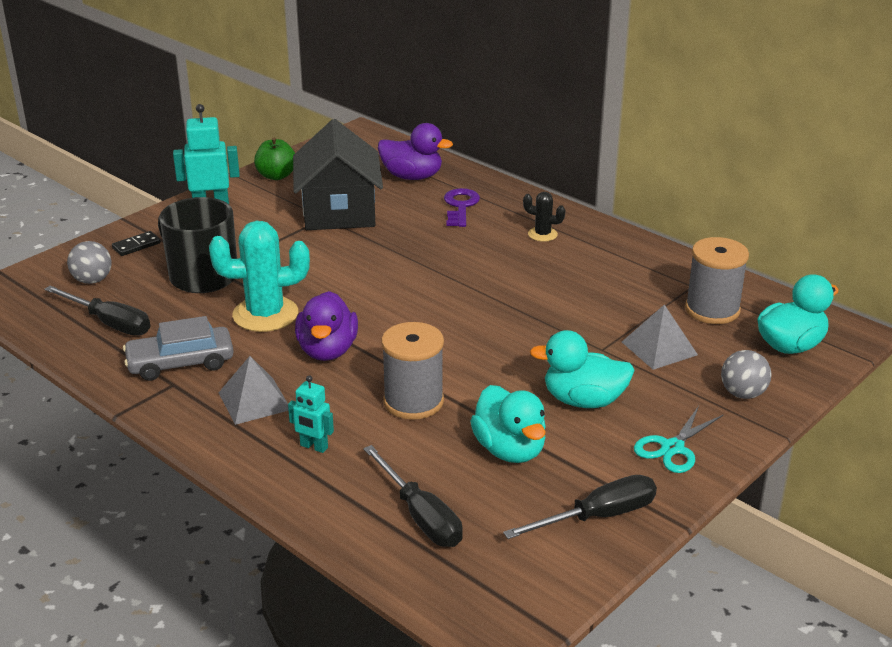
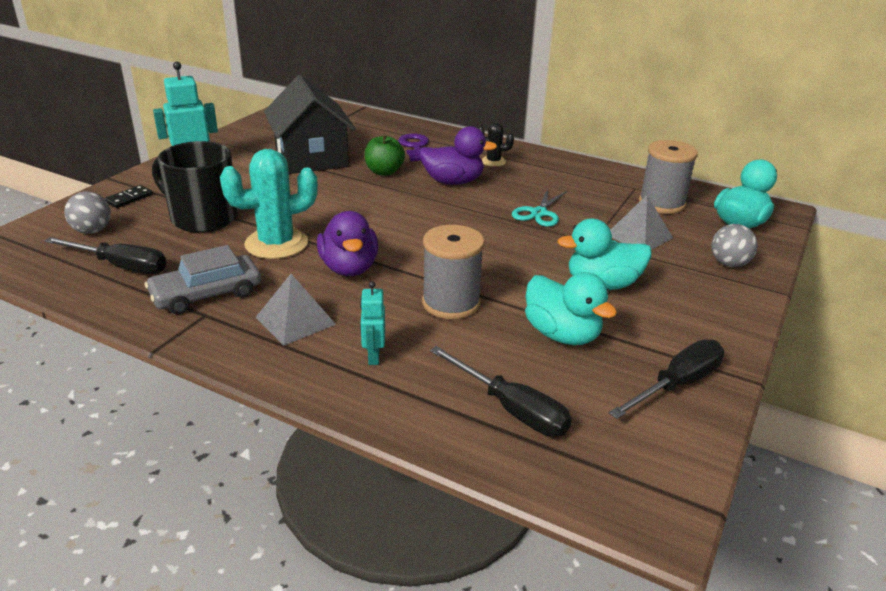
camera: 15 degrees left, 0 degrees up
green apple [254,137,295,180] -> green apple moved to [364,133,405,176]
turquoise robot [288,375,334,453] -> turquoise robot turned 75 degrees clockwise [360,281,385,365]
purple duck [378,123,453,180] -> purple duck moved to [419,126,497,185]
turquoise scissors [634,406,723,473] -> turquoise scissors moved to [512,189,567,227]

